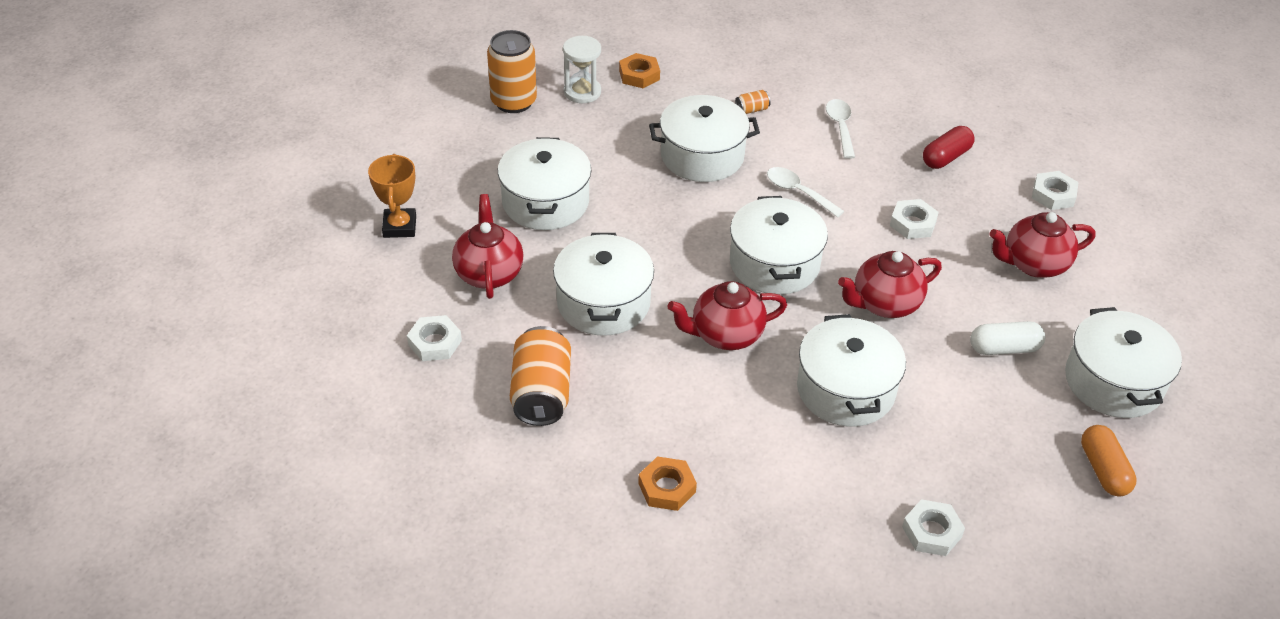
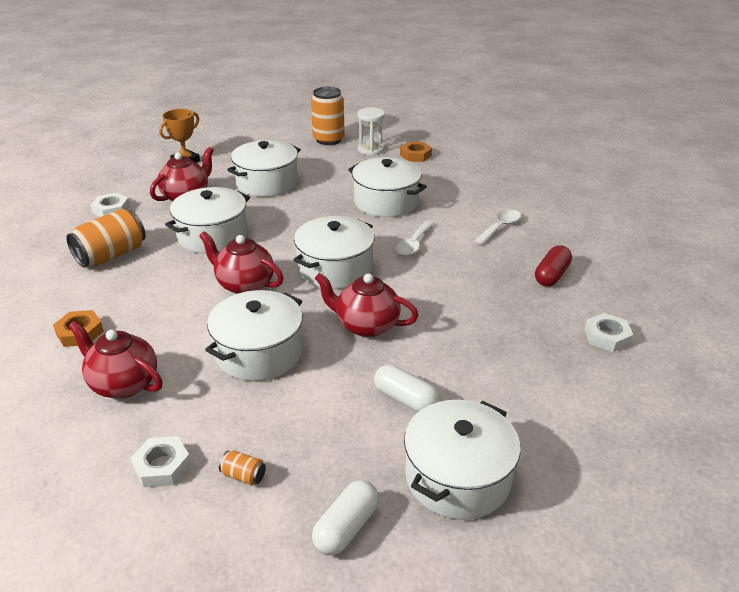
camera: 45 degrees right, 10 degrees down
orange can [735,90,771,114] -> orange can moved to [219,451,266,485]
white spoon [767,167,844,218] -> white spoon turned 150 degrees counterclockwise [396,221,434,256]
white nut [890,199,939,239] -> none
red capsule [923,126,975,169] -> red capsule turned 60 degrees counterclockwise [535,245,572,287]
red teapot [989,212,1095,278] -> red teapot moved to [68,321,162,398]
orange capsule [1081,425,1137,497] -> white capsule [312,480,379,555]

